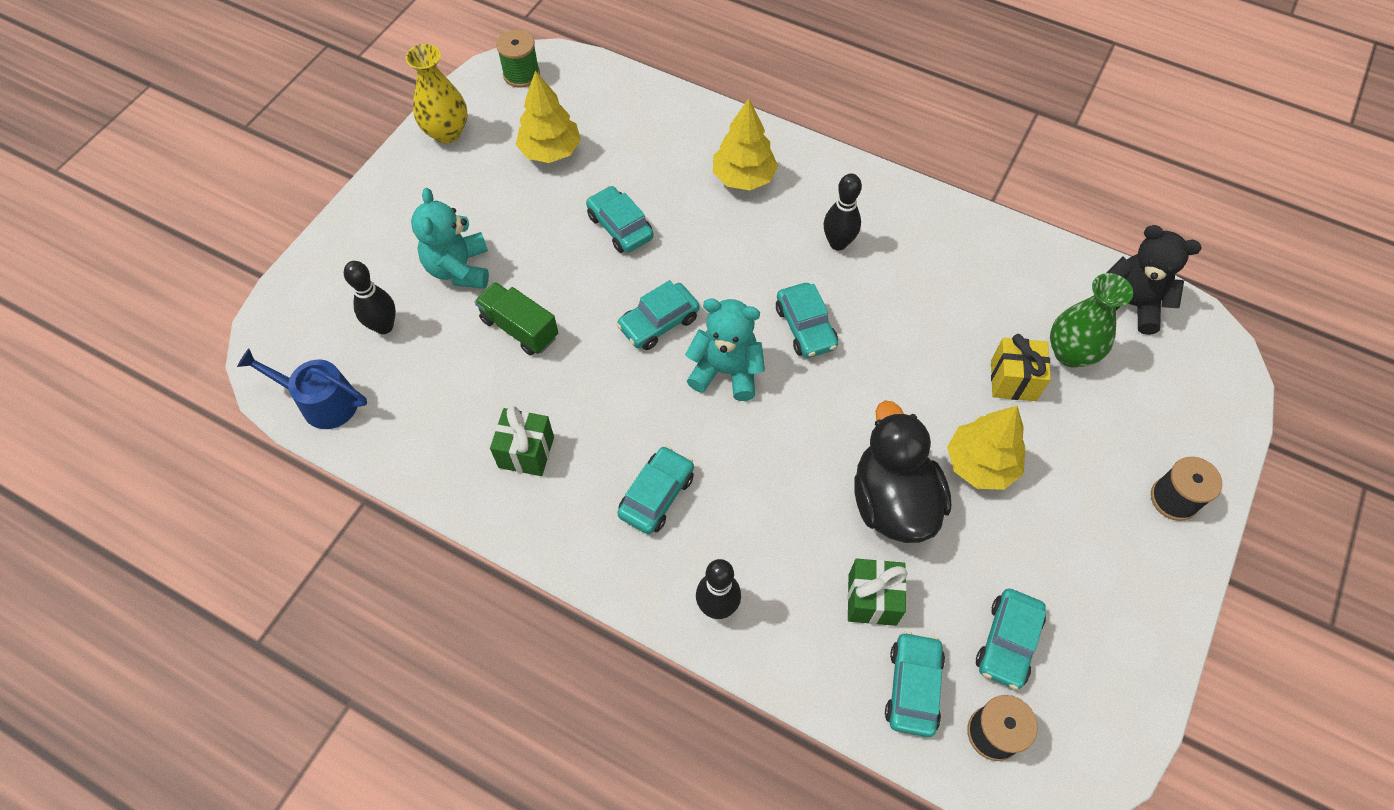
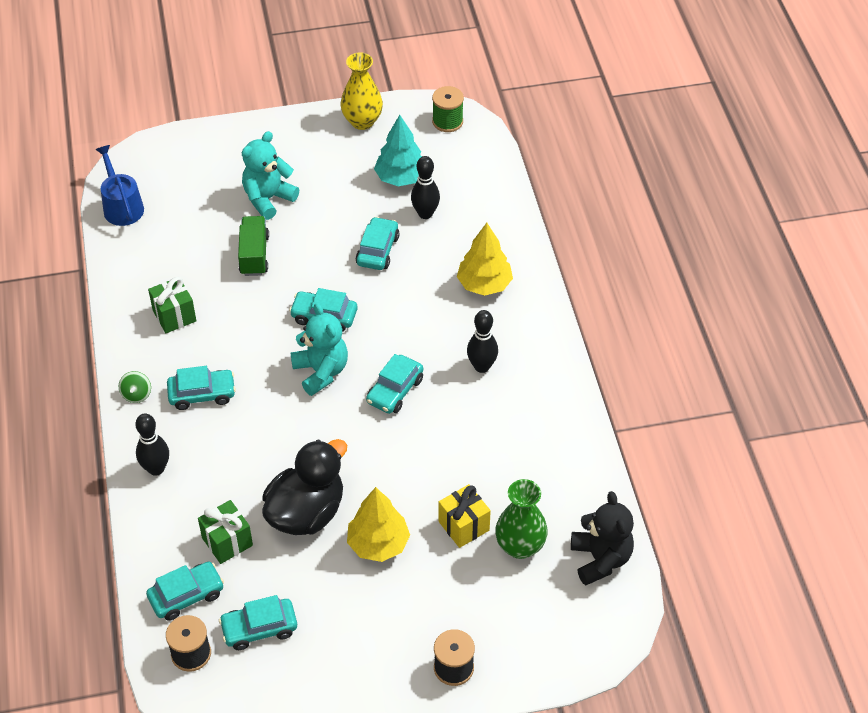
camera: 50 degrees right, 10 degrees down
black bowling pin [344,261,396,334] -> black bowling pin moved to [411,156,440,219]
yellow tree [516,70,581,163] -> turquoise tree [374,115,422,186]
none -> green spinning top [119,371,151,403]

